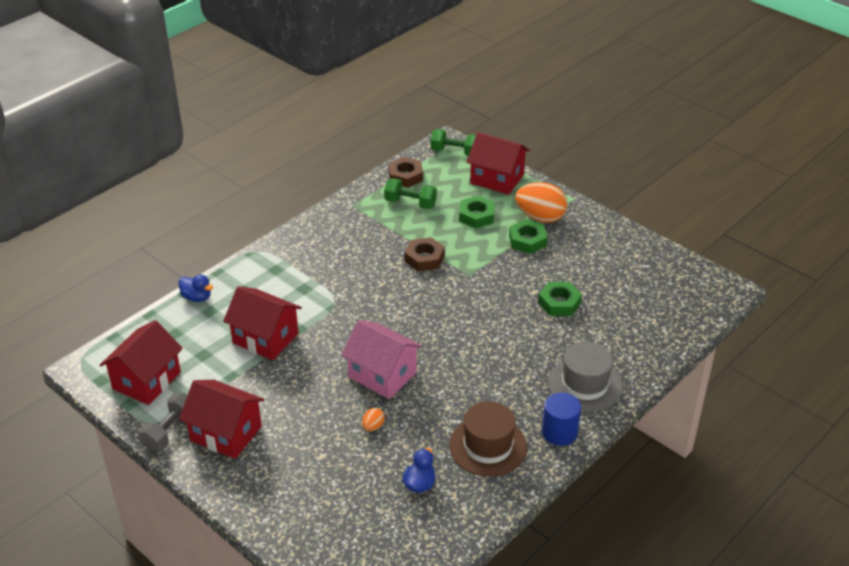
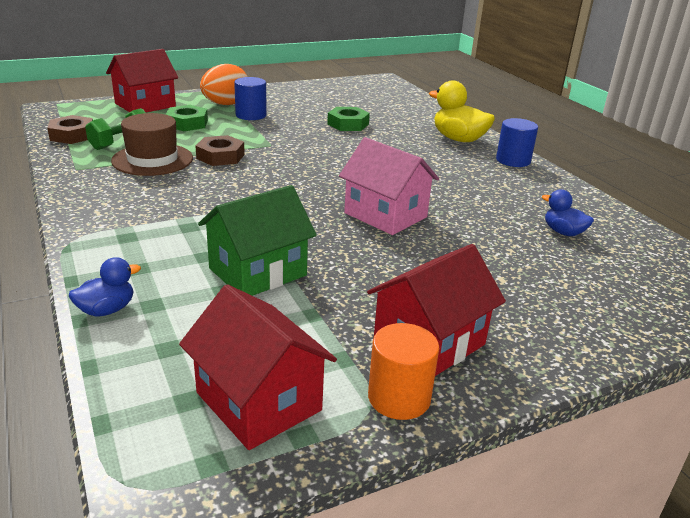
camera: 70 degrees left, 10 degrees down
grey dumbbell [138,393,188,451] -> orange cylinder [368,323,439,420]
red house [223,286,302,360] -> green house [198,185,317,296]
pink house [341,320,422,399] -> pink house turned 75 degrees clockwise [339,137,439,235]
orange egg [362,408,385,431] -> none
green dumbbell [430,129,476,156] -> none
brown hat [449,401,527,477] -> brown hat moved to [111,113,193,176]
green nut [509,219,547,254] -> blue cylinder [234,77,267,120]
grey hat [548,342,622,412] -> yellow duck [429,80,495,142]

